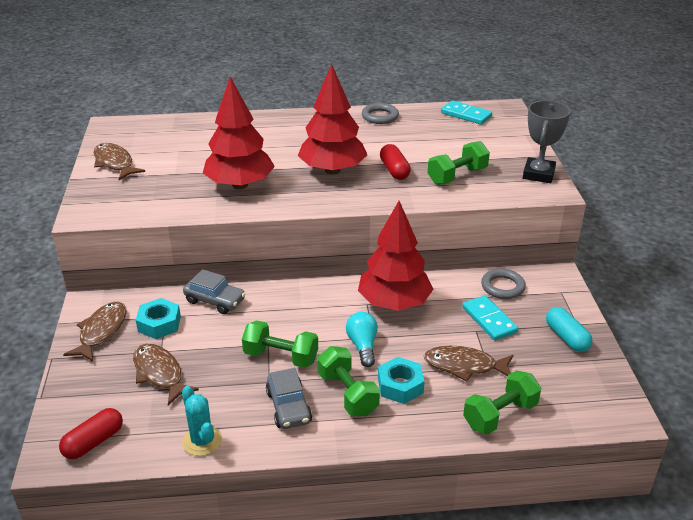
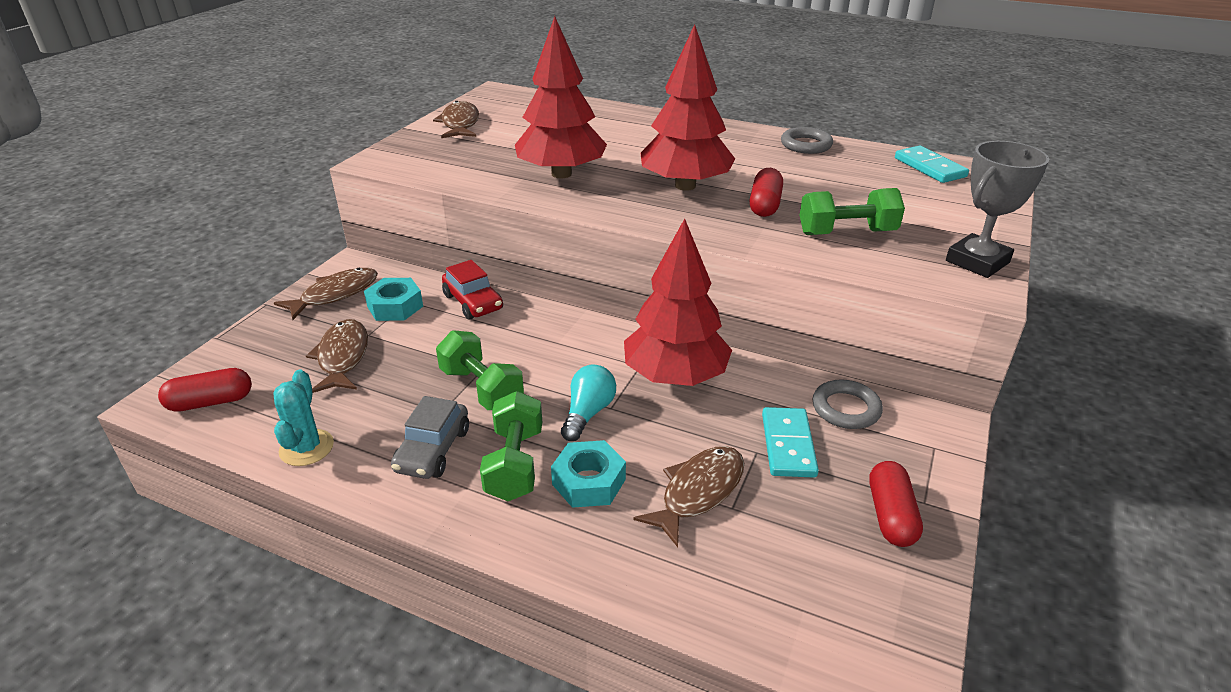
camera: 30 degrees right, 0 degrees up
grey car [183,269,246,314] -> red car [442,260,503,320]
brown fish [424,346,513,382] -> brown fish turned 90 degrees clockwise [633,446,744,547]
green dumbbell [463,370,541,434] -> none
turquoise capsule [546,307,593,352] -> red capsule [869,461,923,547]

